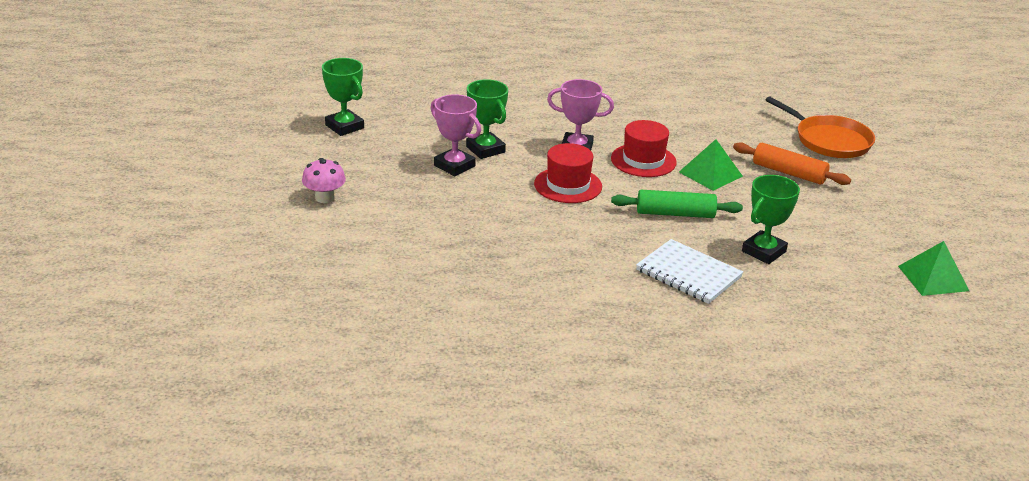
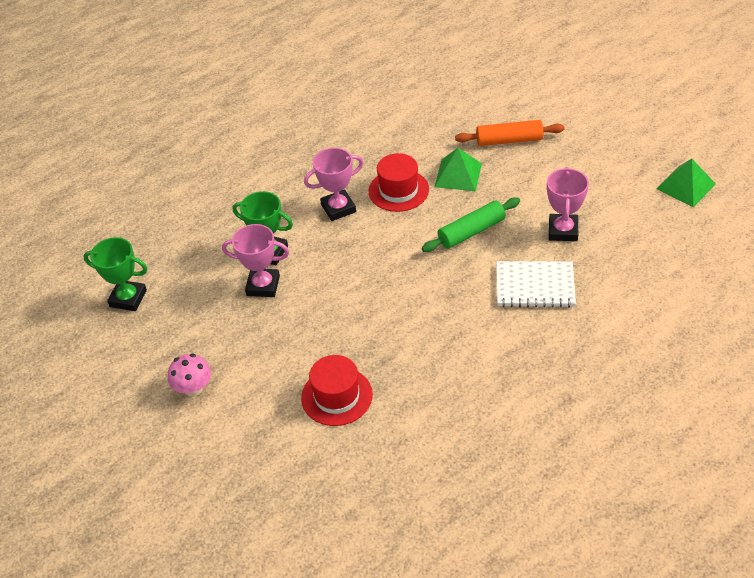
camera: 30 degrees left, 15 degrees up
red hat [534,143,602,203] -> red hat moved to [301,355,373,426]
green trophy [742,175,800,264] -> pink trophy [547,167,589,241]
orange pan [765,96,875,158] -> none

